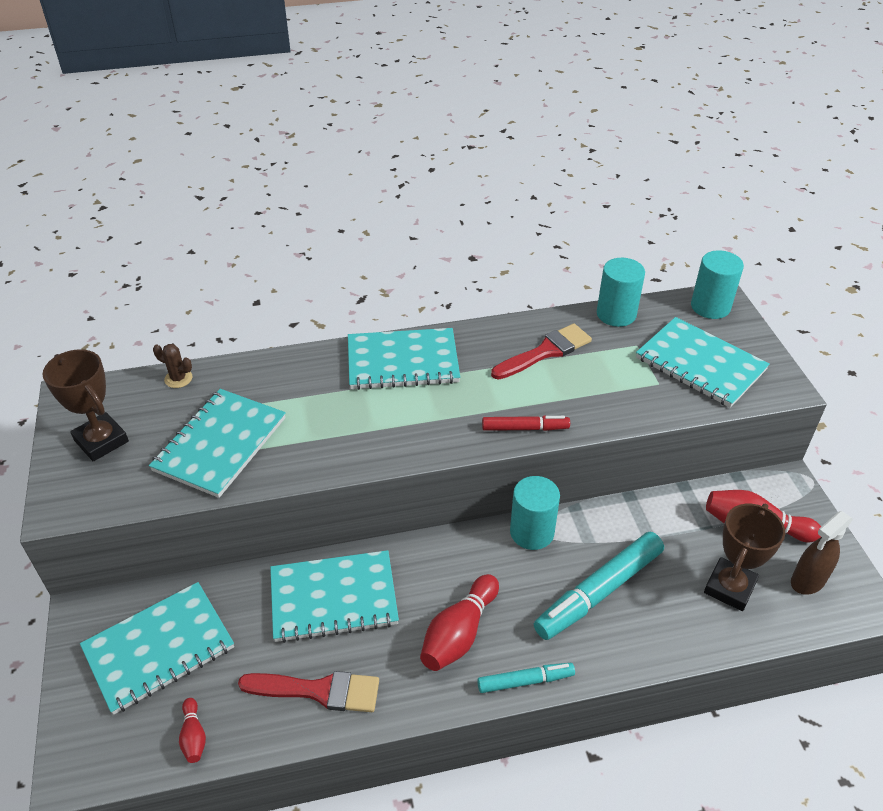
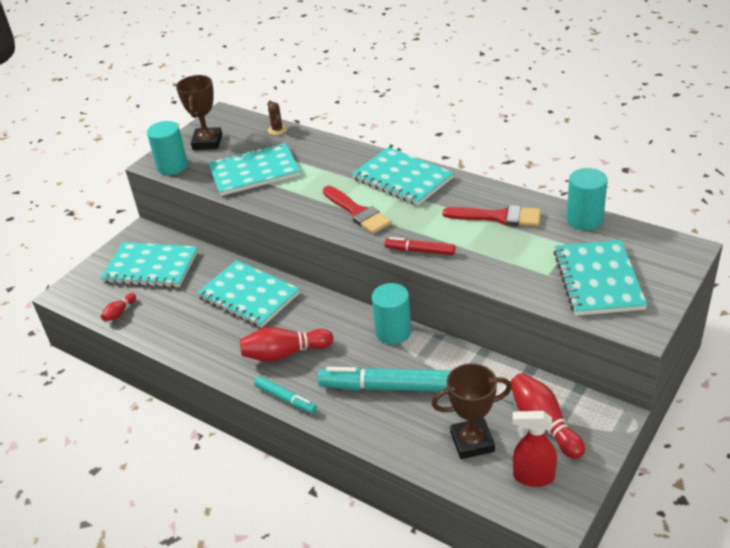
camera: 50 degrees right, 5 degrees down
red brush [238,671,379,712] -> red brush moved to [323,186,392,234]
red marker [482,416,570,431] -> red marker turned 150 degrees clockwise [385,237,455,255]
turquoise cylinder [691,250,744,319] -> turquoise cylinder moved to [147,121,188,175]
brown spray bottle [791,511,853,595] -> red spray bottle [513,411,557,487]

